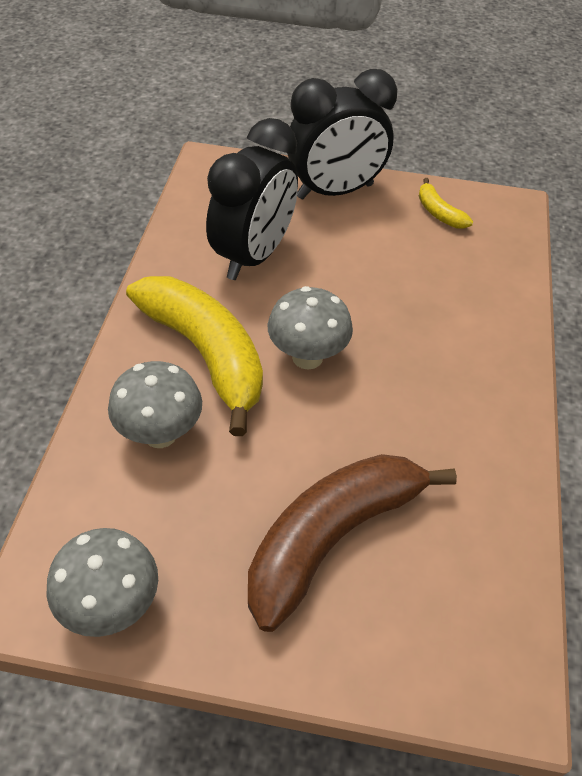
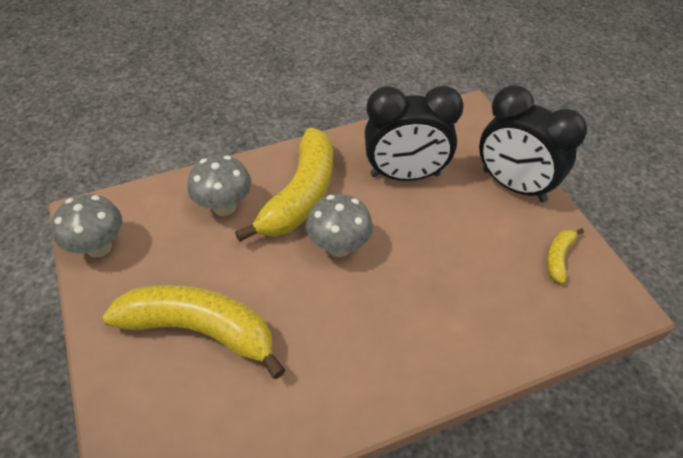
camera: 60 degrees right, 0 degrees up
brown banana [248,454,457,632] -> yellow banana [103,285,285,379]

